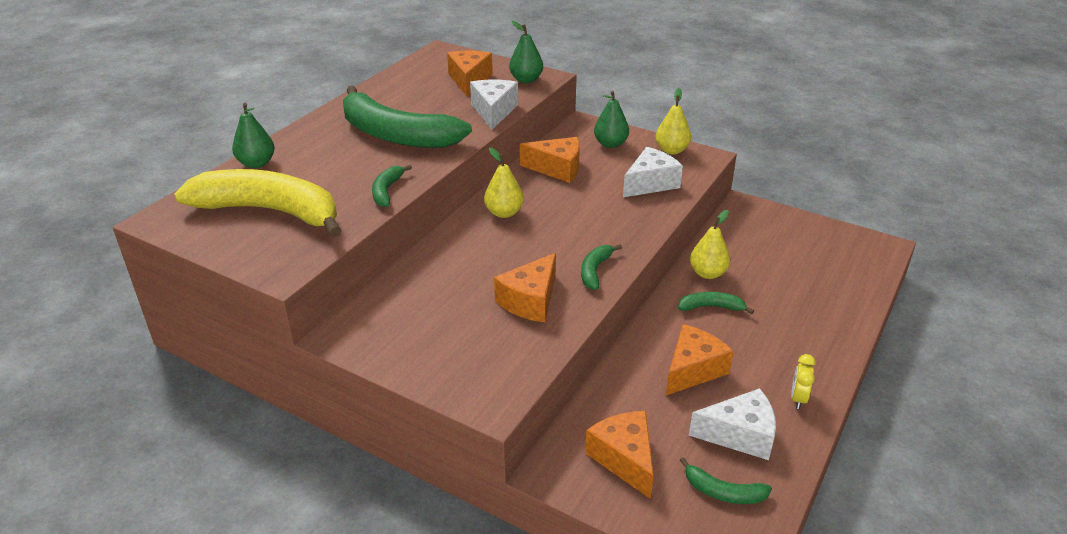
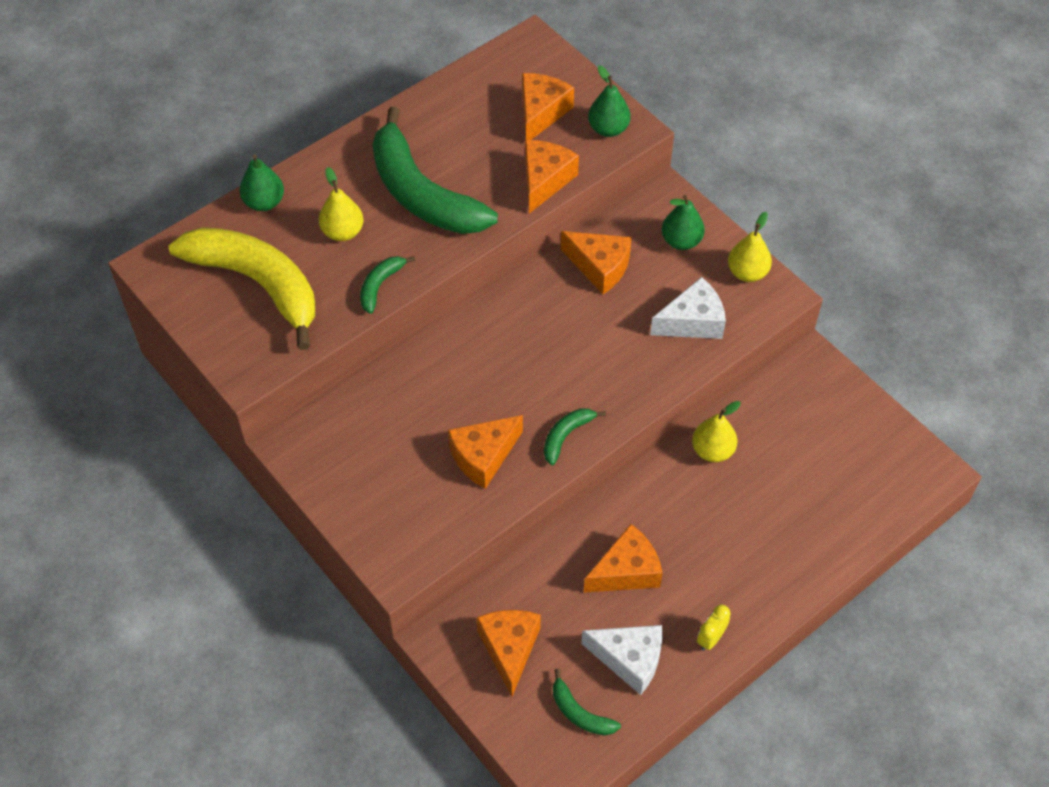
camera: 20 degrees right, 20 degrees up
white cheese [470,80,518,130] -> orange cheese [525,140,579,213]
yellow pear [484,147,524,218] -> yellow pear moved to [319,167,364,241]
green banana [678,292,754,314] -> none

